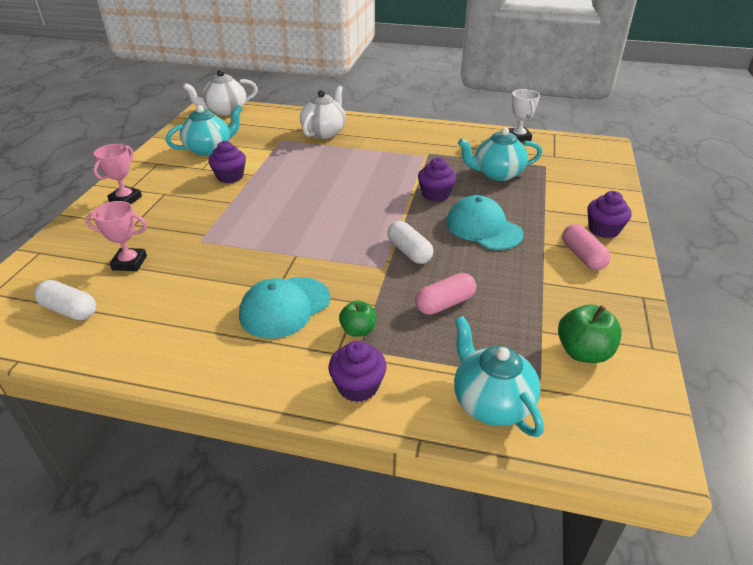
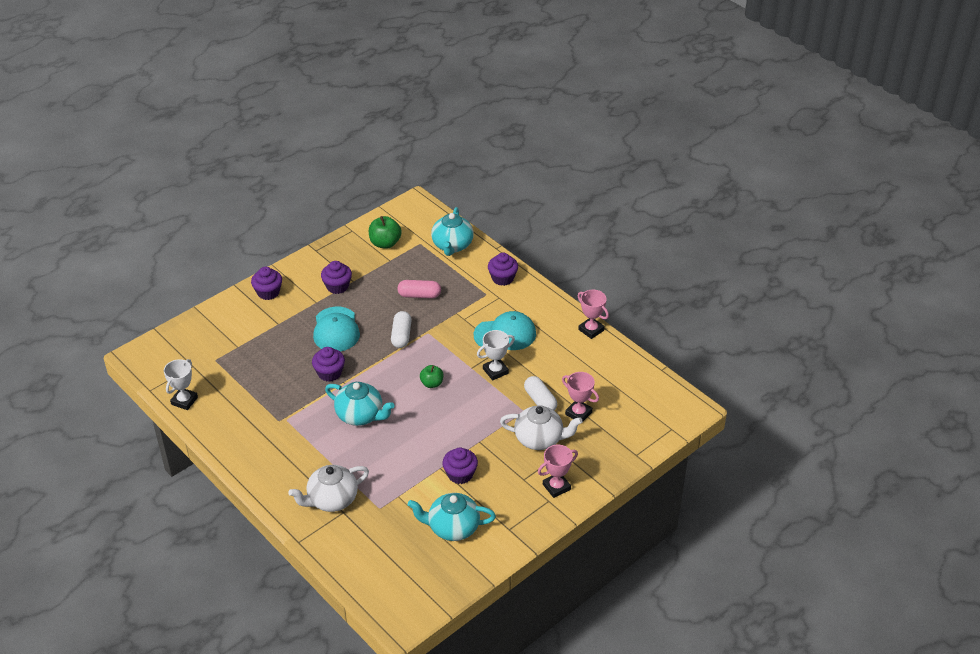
camera: 145 degrees left, 5 degrees up
white capsule [34,280,96,320] -> white capsule moved to [524,376,557,411]
white teapot [183,70,258,116] -> white teapot moved to [500,405,583,450]
green apple [339,300,376,337] -> green apple moved to [420,365,443,388]
turquoise teapot [458,128,542,181] -> turquoise teapot moved to [325,382,395,426]
pink capsule [562,224,611,270] -> none
none -> purple cupcake [321,261,352,294]
none -> white trophy [477,330,515,380]
none -> pink trophy [578,290,609,339]

